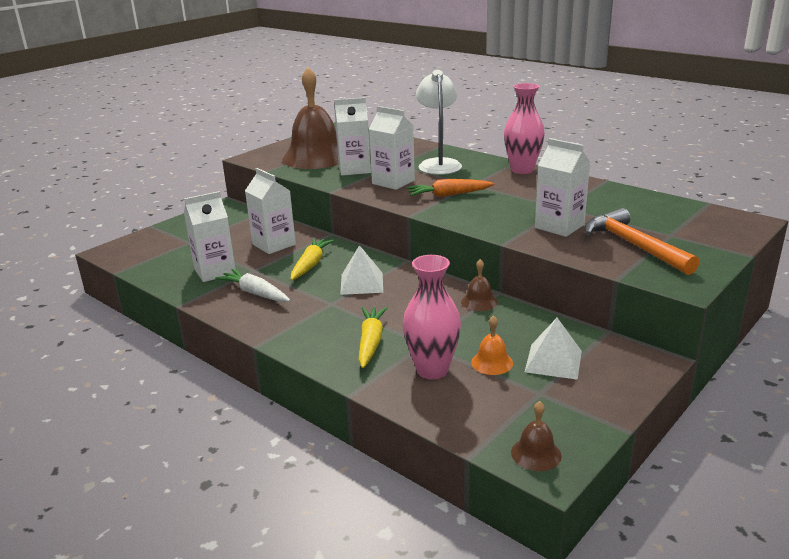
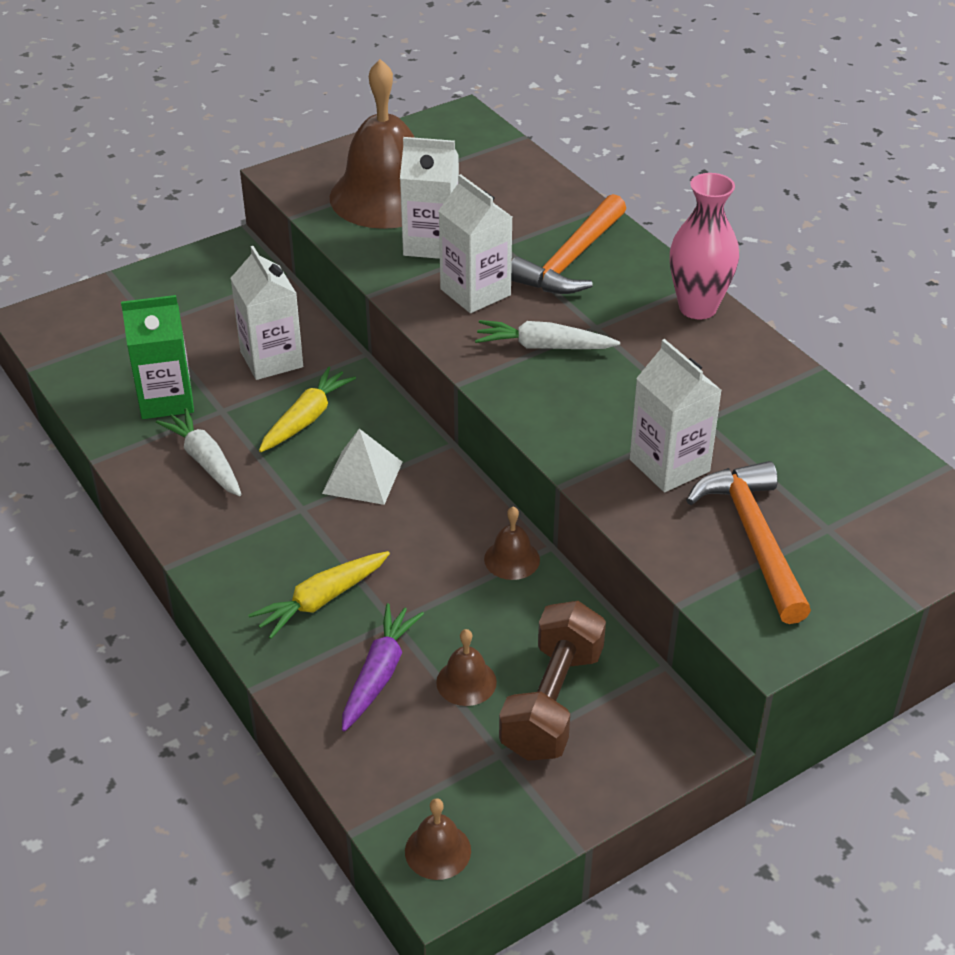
camera: 15 degrees right, 15 degrees up
white carton [184,191,236,282] -> green carton [121,295,194,419]
yellow carrot [358,307,387,368] -> yellow carrot turned 150 degrees counterclockwise [248,551,390,639]
pink vase [403,255,461,379] -> purple carrot [342,603,424,732]
orange carrot [407,179,494,197] -> white carrot [475,320,620,349]
white lamp [416,70,462,175] -> orange hammer [511,194,626,294]
orange bell [471,315,513,375] -> brown bell [436,629,497,706]
white pyramid [525,318,582,380] -> brown dumbbell [499,601,606,761]

